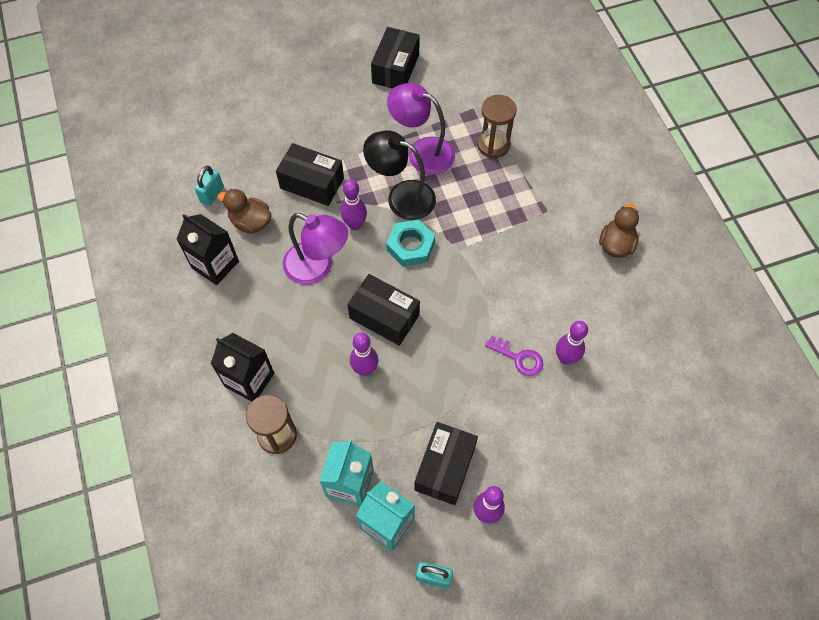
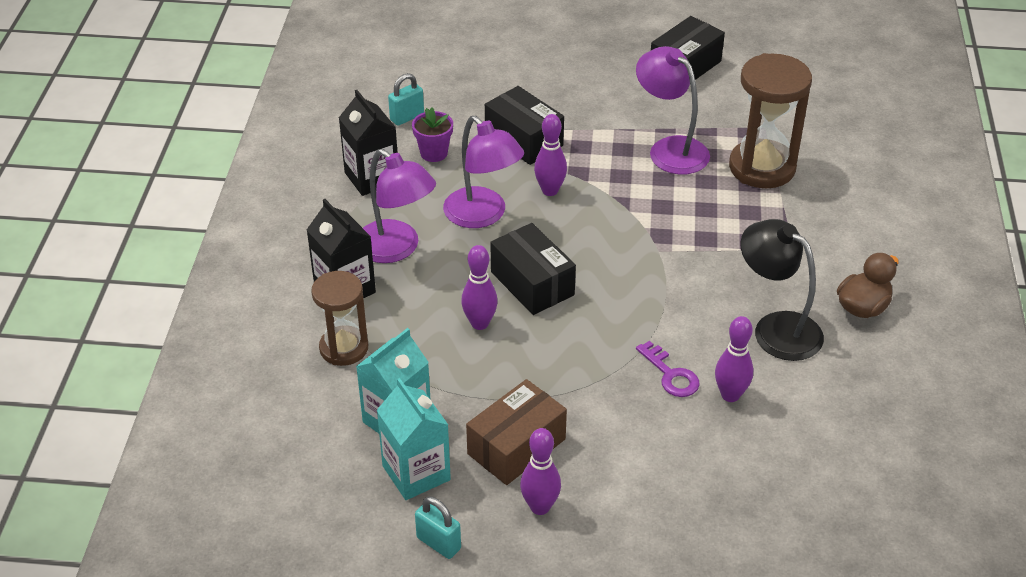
camera: 25 degrees right, 20 degrees down
brown duck [218,189,272,234] -> purple flower pot [412,107,453,162]
black lamp [363,130,436,220] -> black lamp moved to [741,219,824,361]
turquoise nut [386,219,435,267] -> none
black box [414,422,478,505] -> brown box [466,379,567,485]
brown hourglass [477,95,517,158] -> brown hourglass [729,53,812,188], size x1.55
none -> purple lamp [363,149,436,263]

